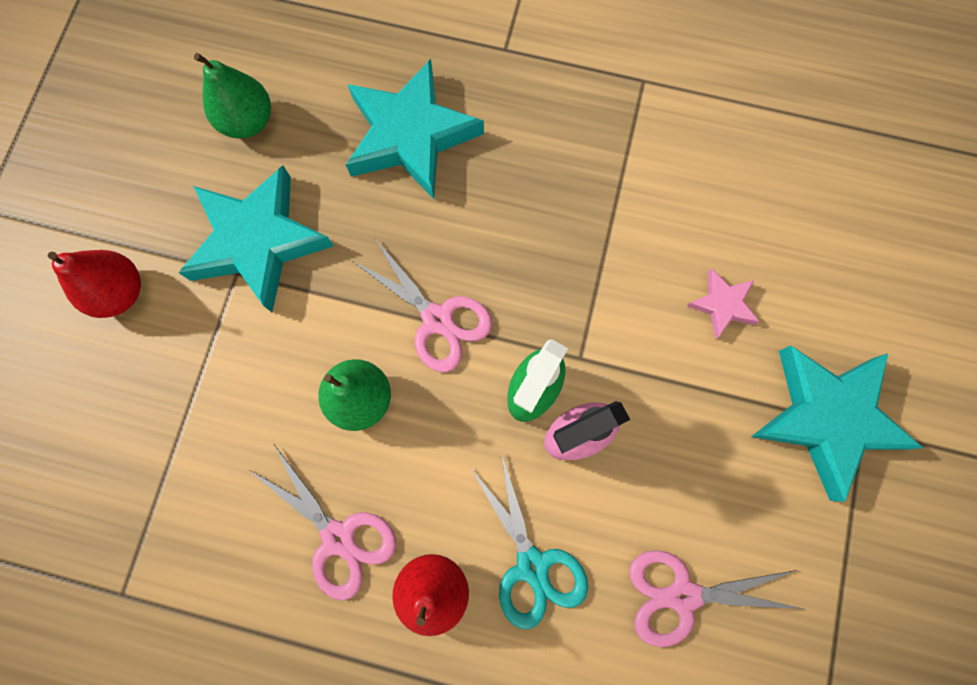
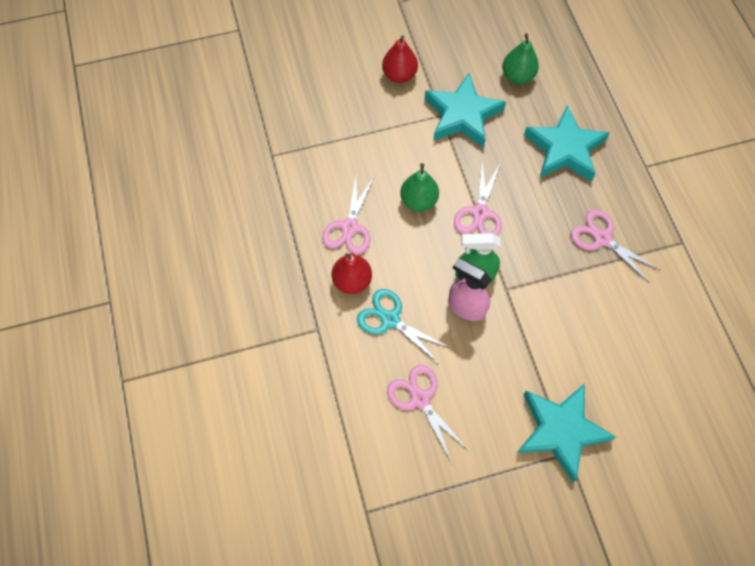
camera: 60 degrees right, 10 degrees down
turquoise scissors [470,453,588,629] -> turquoise scissors turned 90 degrees clockwise [357,289,450,363]
pink star [687,269,760,339] -> none
none -> pink scissors [571,210,660,283]

